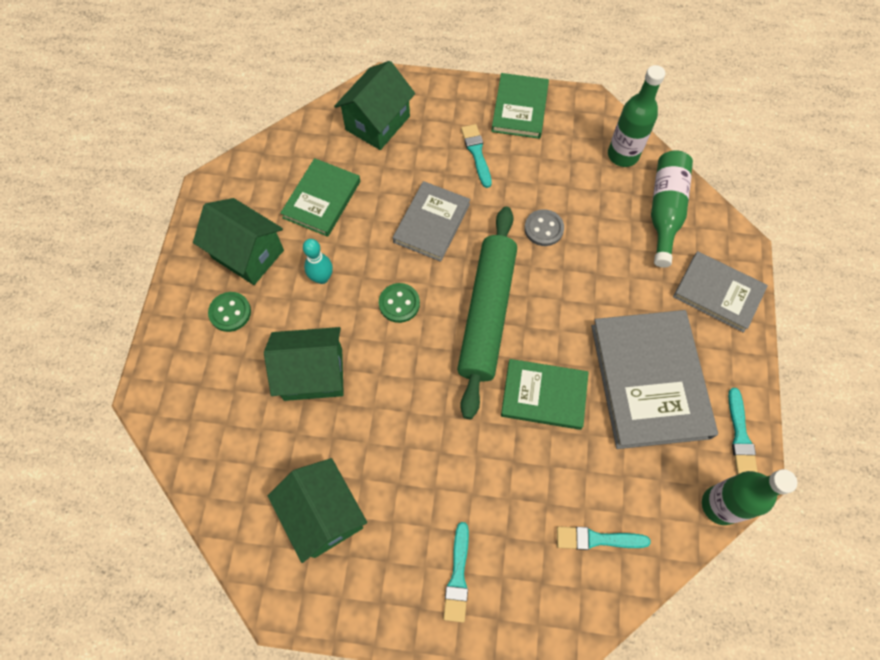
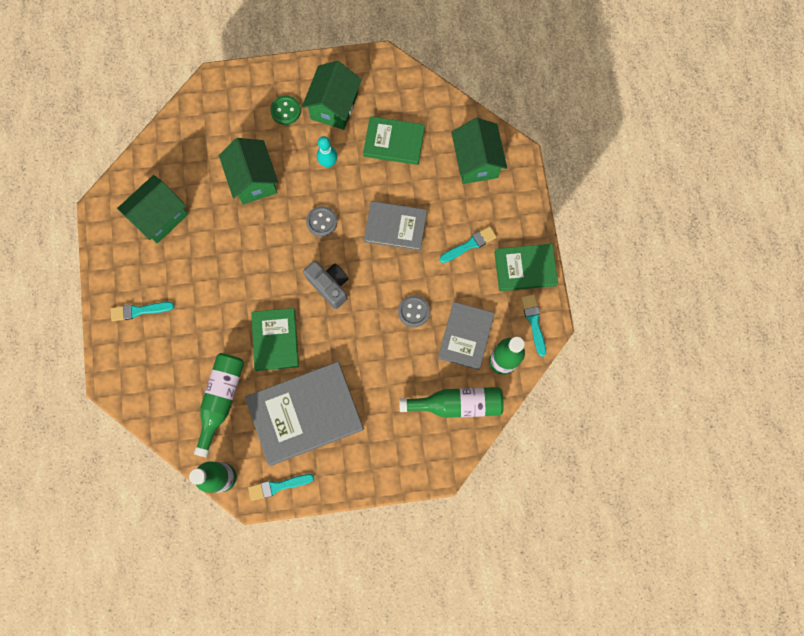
camera: 75 degrees right, 10 degrees up
green house [334,61,415,150] -> green house turned 60 degrees clockwise [451,118,507,184]
green button [379,283,420,323] -> grey button [306,206,337,237]
green rolling pin [457,206,517,419] -> grey camera [303,261,348,309]
turquoise brush [557,526,651,550] -> turquoise brush moved to [521,294,546,357]
grey book [673,251,768,333] -> grey book moved to [438,302,494,370]
none -> green bottle [194,353,244,457]

